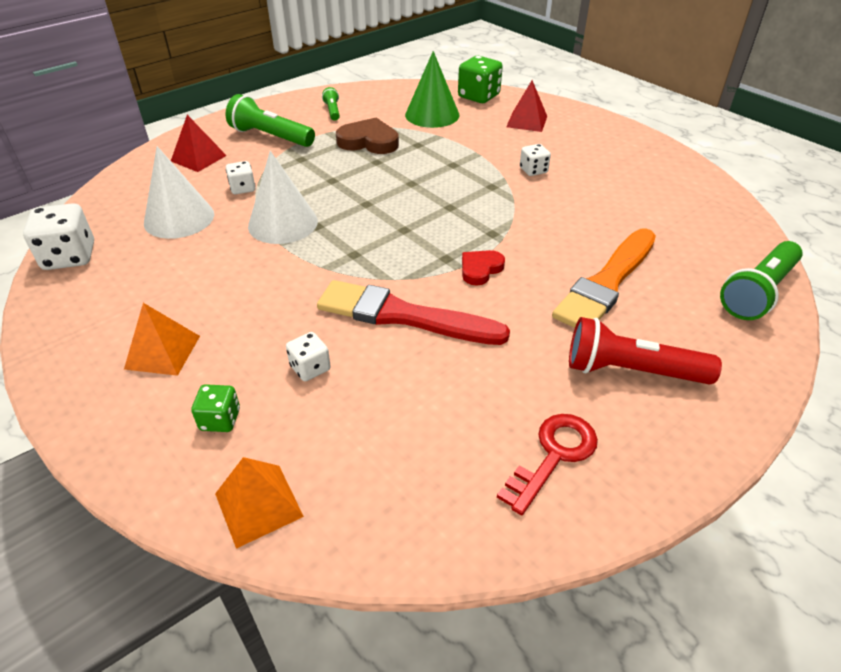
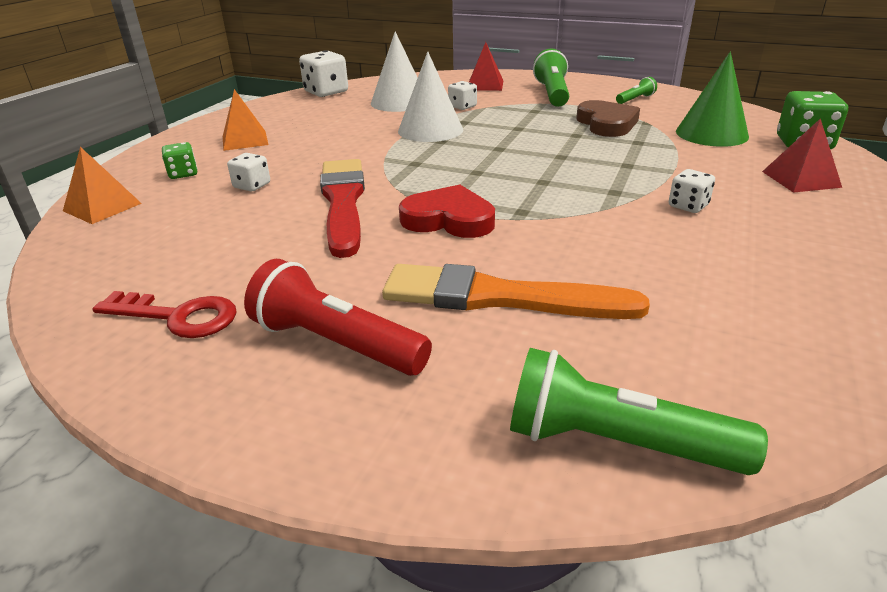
camera: 65 degrees right, 10 degrees down
red heart [462,250,505,286] -> red heart [399,185,495,238], size x1.61
red flashlight [569,317,722,385] -> red flashlight turned 45 degrees counterclockwise [244,259,432,376]

